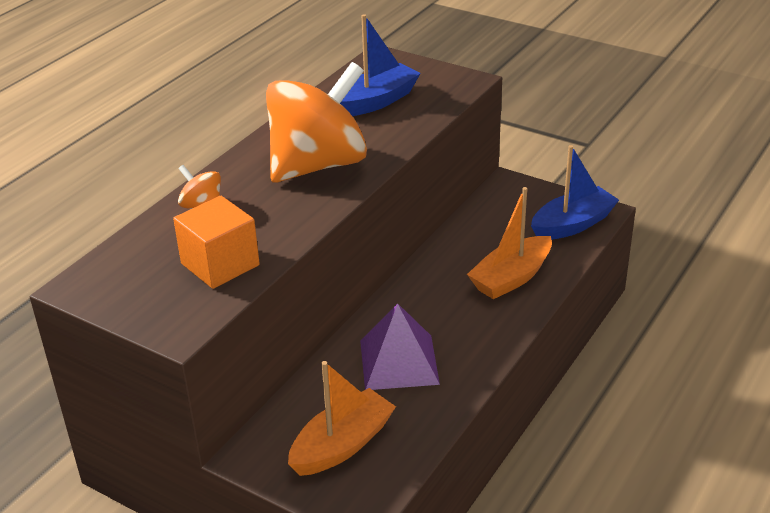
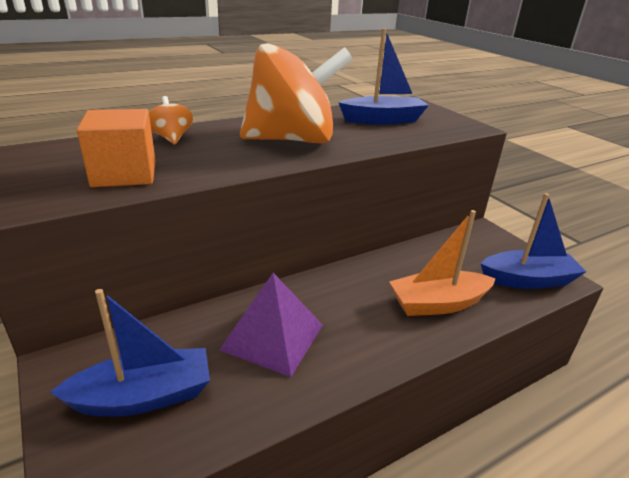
camera: 25 degrees right, 5 degrees down
orange boat [288,361,396,476] -> blue boat [50,289,210,417]

